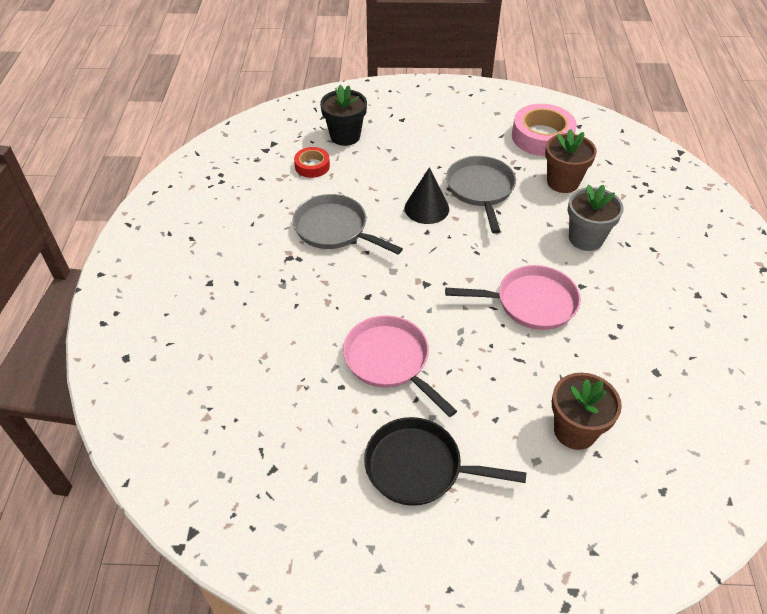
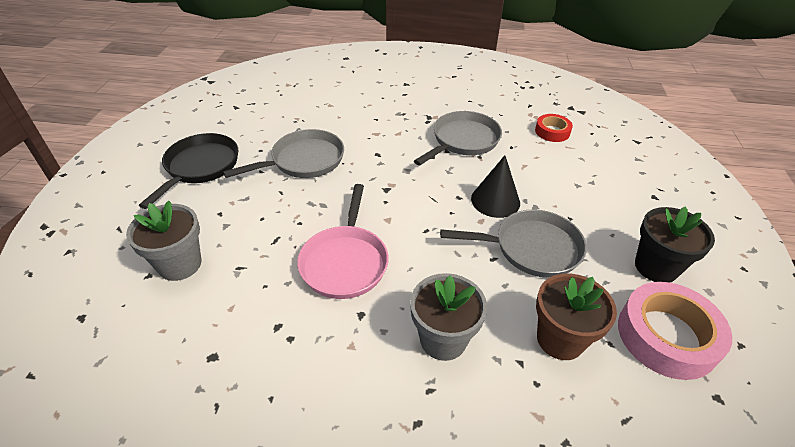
camera: 95 degrees right, 5 degrees down
black flower pot [320,85,367,146] -> black flower pot moved to [635,207,715,282]
pink pan [343,315,457,417] -> grey pan [223,129,344,178]
brown flower pot [552,373,622,450] -> grey flower pot [126,201,201,281]

